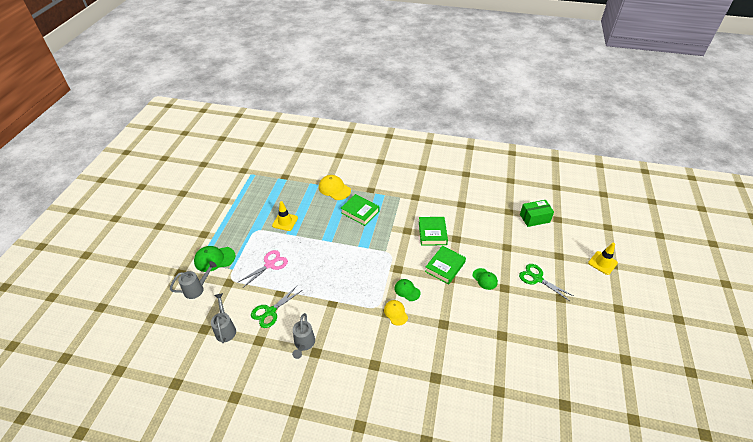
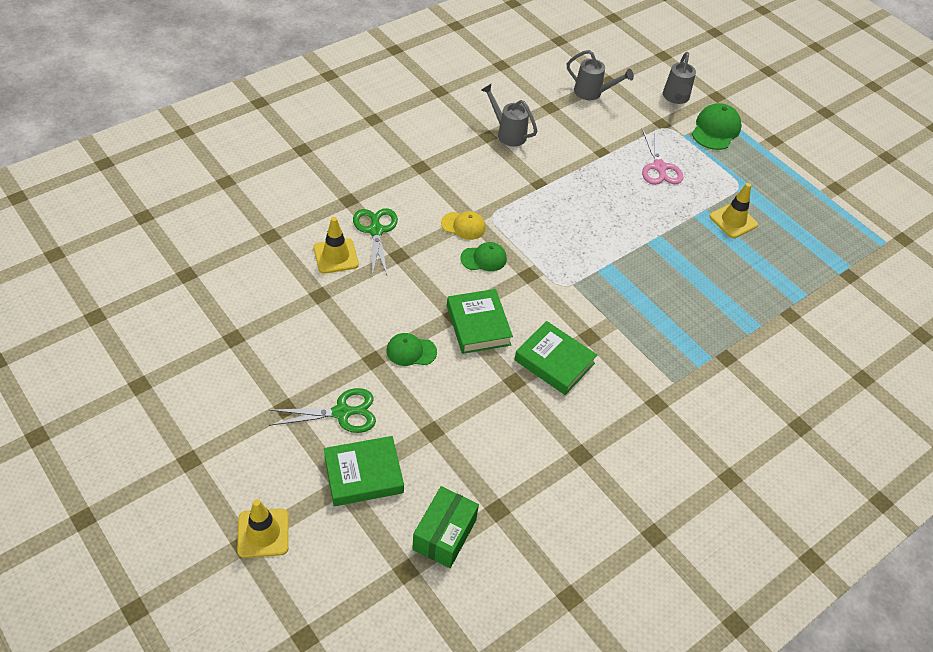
camera: 125 degrees right, 5 degrees up
green scissors [251,286,303,328] -> green scissors moved to [353,208,398,276]
yellow cap [319,175,351,200] -> none
green book [341,194,380,226] -> green book moved to [324,436,404,506]
none -> yellow traffic cone [313,217,359,274]

